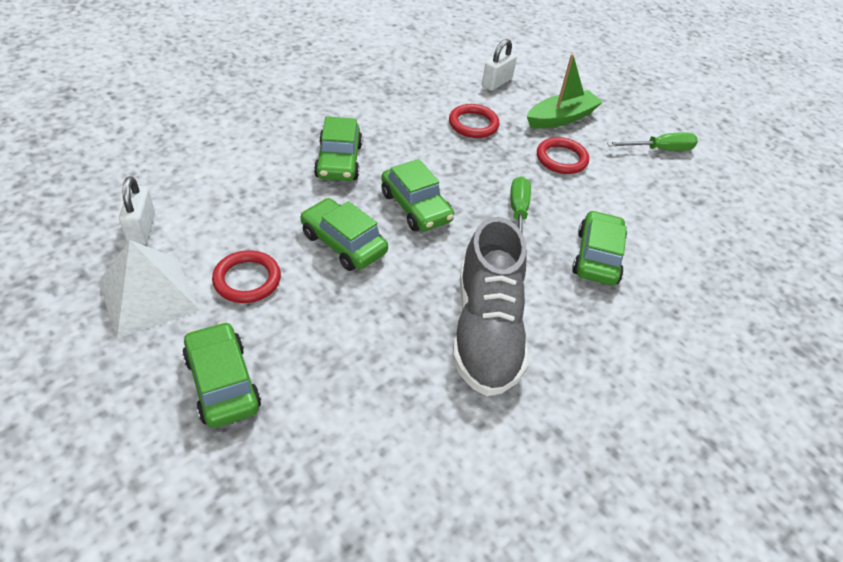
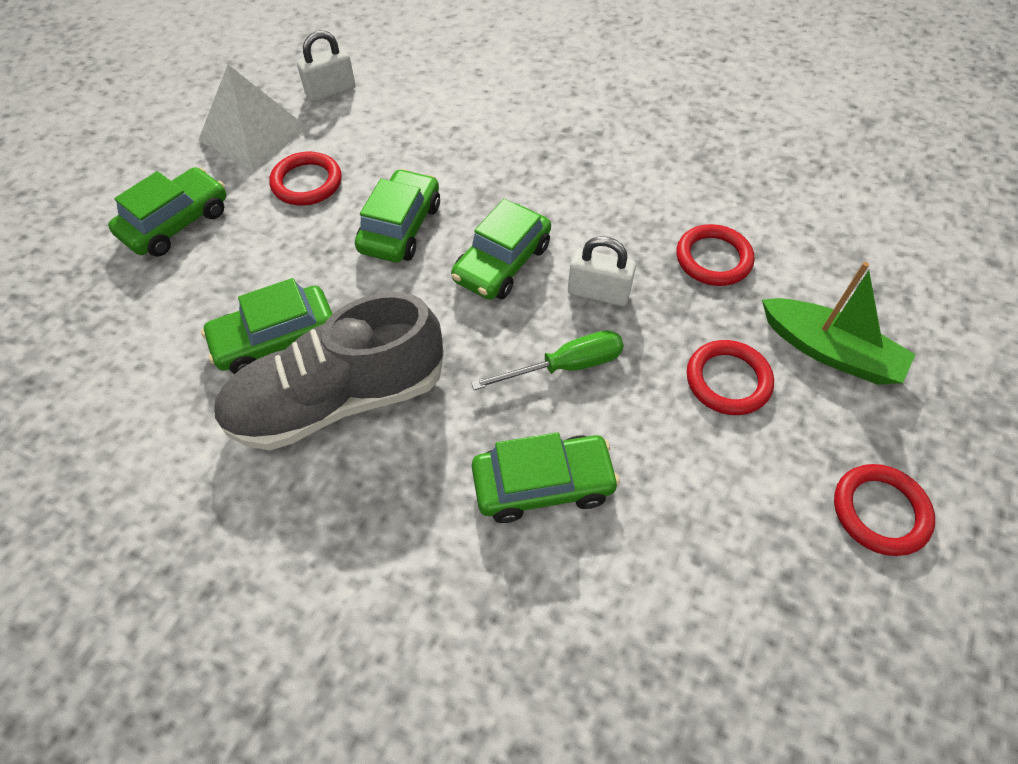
camera: 70 degrees right, 10 degrees up
green car [314,116,363,181] -> green car moved to [201,278,333,374]
white padlock [482,39,517,91] -> white padlock moved to [568,236,636,306]
green screwdriver [607,132,698,151] -> red ring [834,464,935,556]

